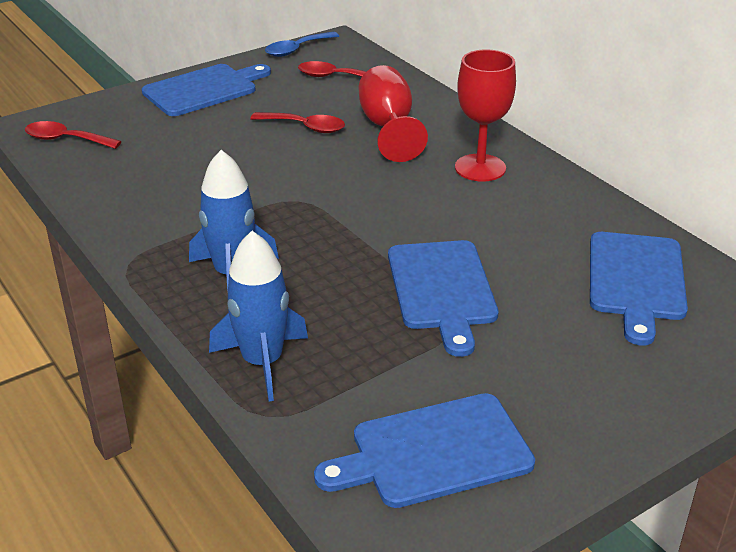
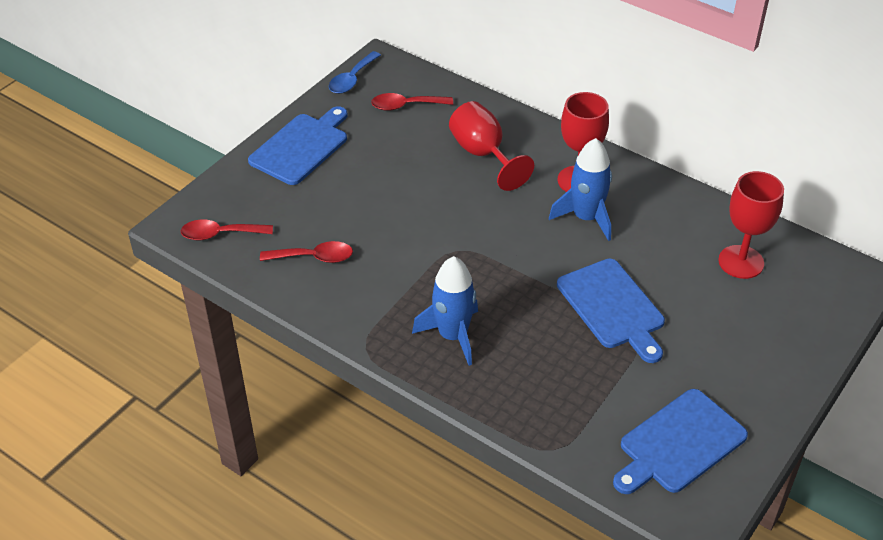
camera: 20 degrees left, 10 degrees up
blue rocket [209,231,308,402] -> blue rocket moved to [549,138,612,241]
red spoon [250,112,345,133] -> red spoon moved to [260,241,353,263]
blue cutting board [590,232,688,345] -> red goblet [718,171,784,279]

